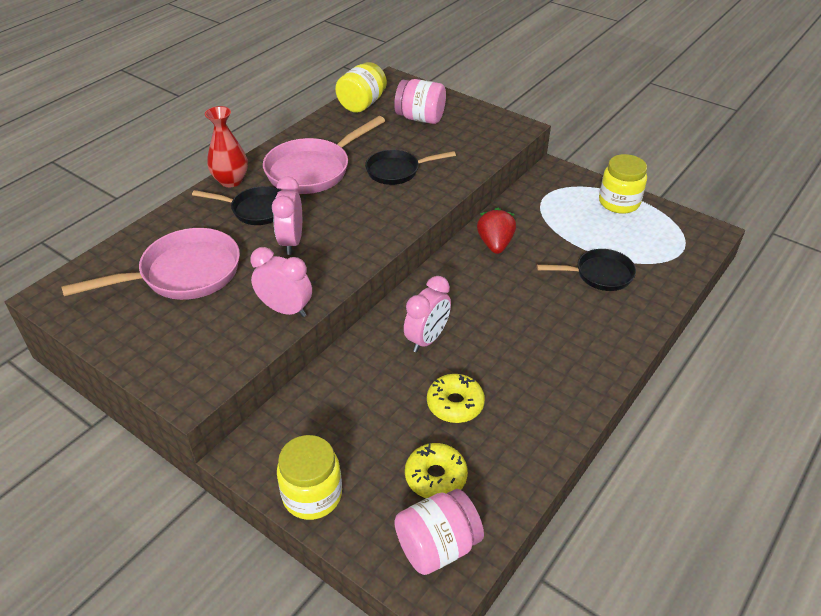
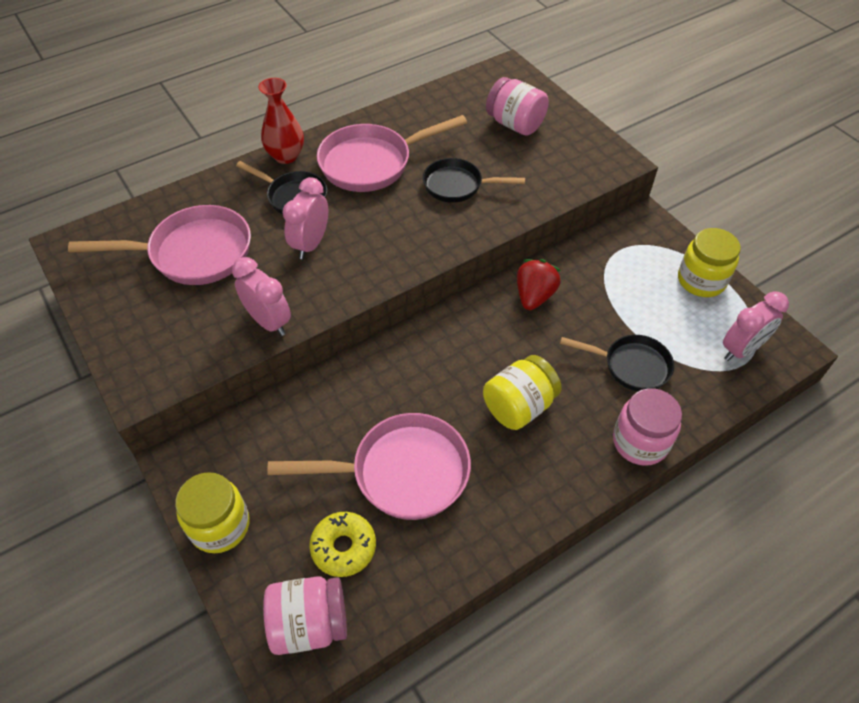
camera: 20 degrees right, 10 degrees up
yellow jar [335,62,387,113] -> yellow jar moved to [483,355,562,430]
pink clock [404,276,451,352] -> pink clock moved to [723,291,789,361]
yellow donut [427,374,485,423] -> pink pan [267,413,471,520]
none -> pink jar [613,388,682,466]

